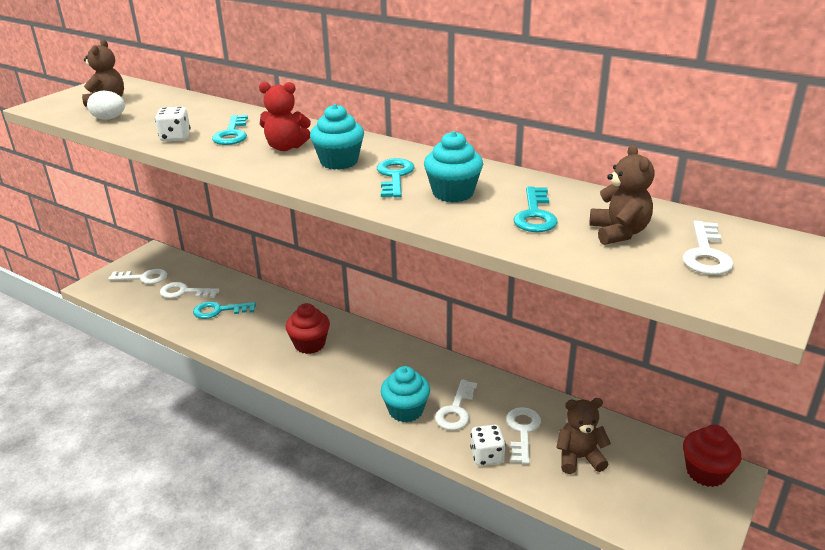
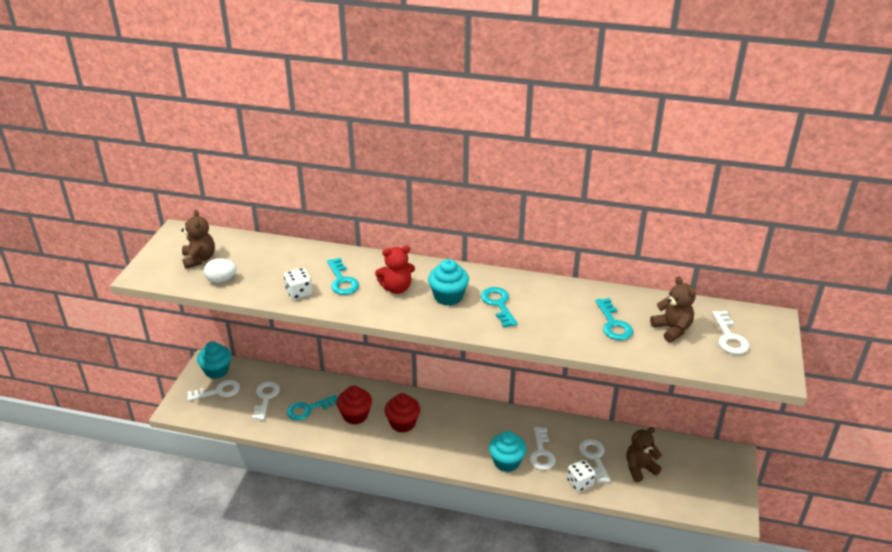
camera: 20 degrees left, 5 degrees up
white key [160,282,219,298] -> white key turned 105 degrees clockwise [252,382,280,420]
turquoise cupcake [424,131,483,202] -> turquoise cupcake moved to [197,341,231,379]
red cupcake [683,425,742,487] -> red cupcake moved to [337,386,372,425]

